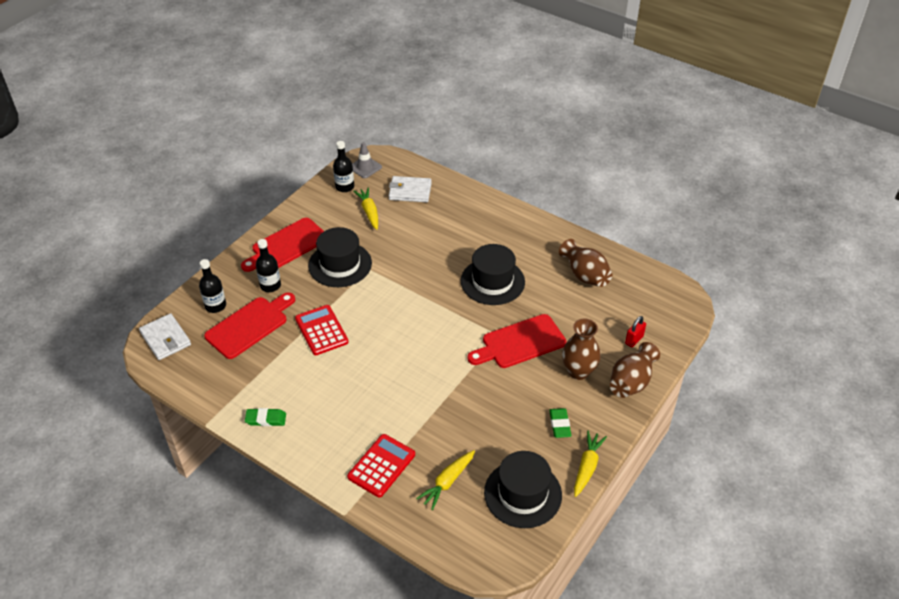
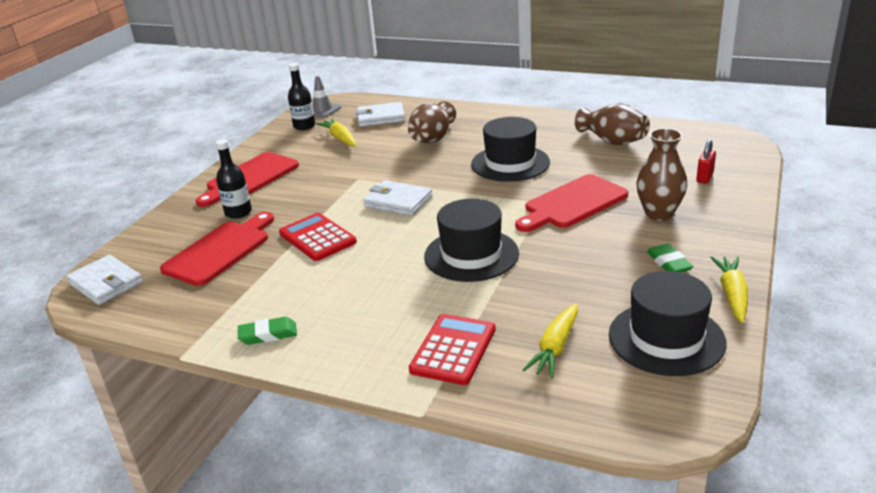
camera: 10 degrees left, 15 degrees down
black bottle [199,259,226,313] -> none
black hat [308,227,372,287] -> black hat moved to [424,199,519,282]
brown vase [610,342,660,398] -> brown vase moved to [408,101,456,143]
none -> white wallet [363,180,432,216]

